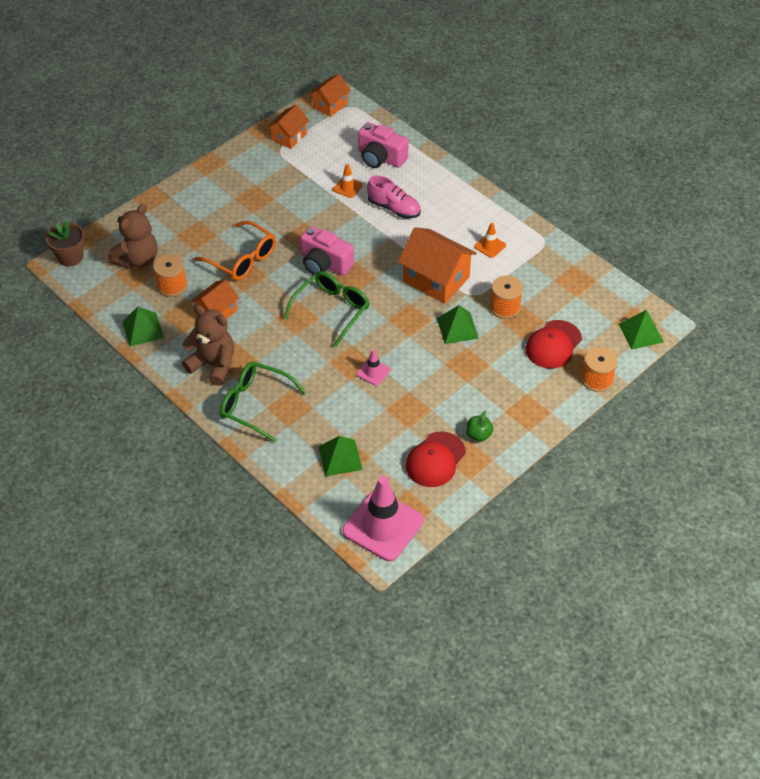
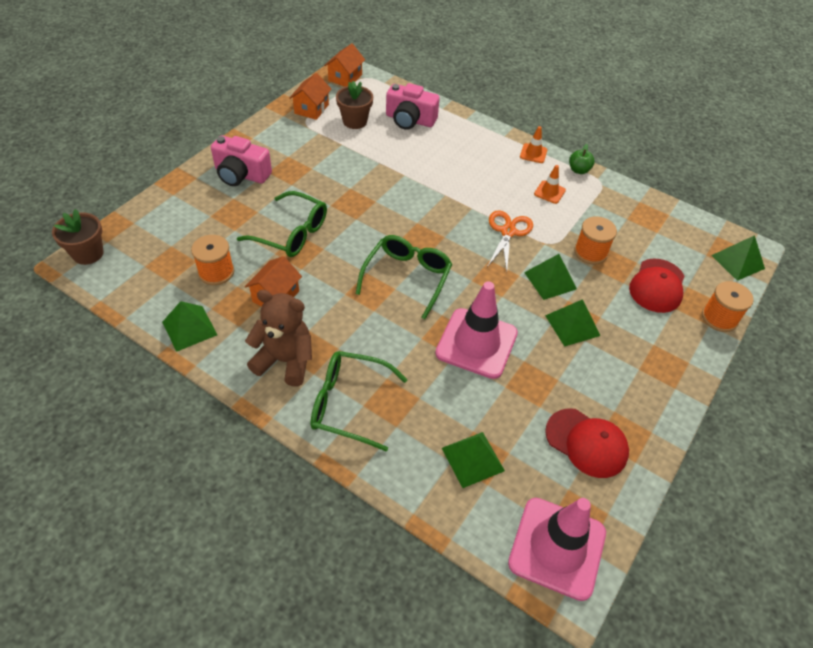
camera: 15 degrees left, 0 degrees up
brown teddy bear [108,204,157,269] -> none
orange glasses [194,220,276,280] -> green glasses [237,191,327,257]
pink camera [300,226,354,275] -> pink camera moved to [211,135,272,186]
orange traffic cone [333,164,363,198] -> orange traffic cone moved to [520,126,547,163]
pink traffic cone [357,349,390,386] -> pink traffic cone [435,281,518,379], size x2.20
pink shoe [367,176,421,219] -> none
orange house [398,227,477,304] -> orange scissors [487,210,533,272]
red cap [406,431,466,487] -> red cap turned 75 degrees counterclockwise [545,408,629,478]
green apple [466,411,493,442] -> green apple moved to [569,144,595,174]
none -> brown flower pot [336,81,373,129]
none -> green pyramid [545,299,600,347]

